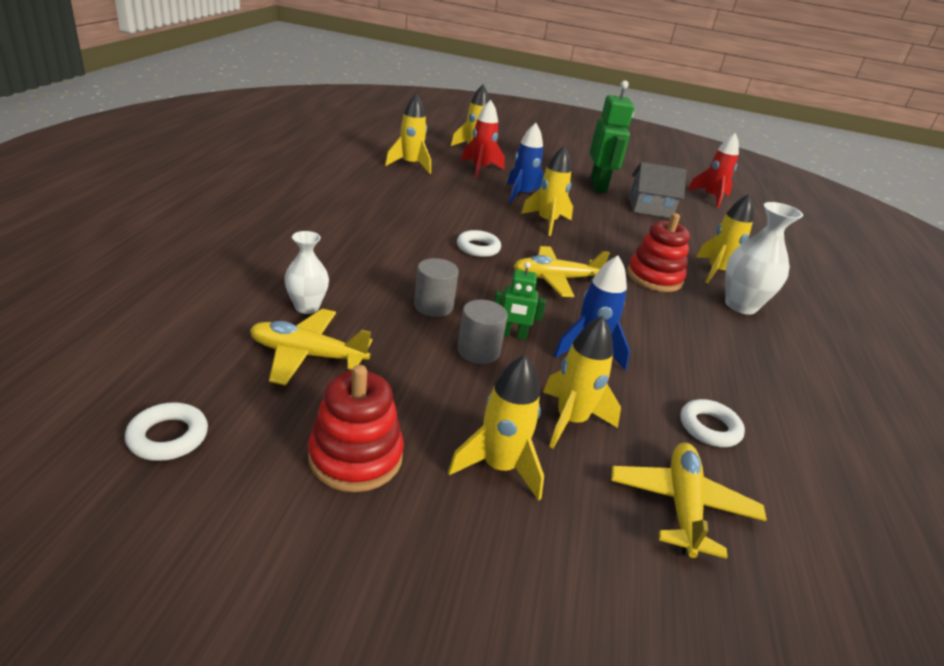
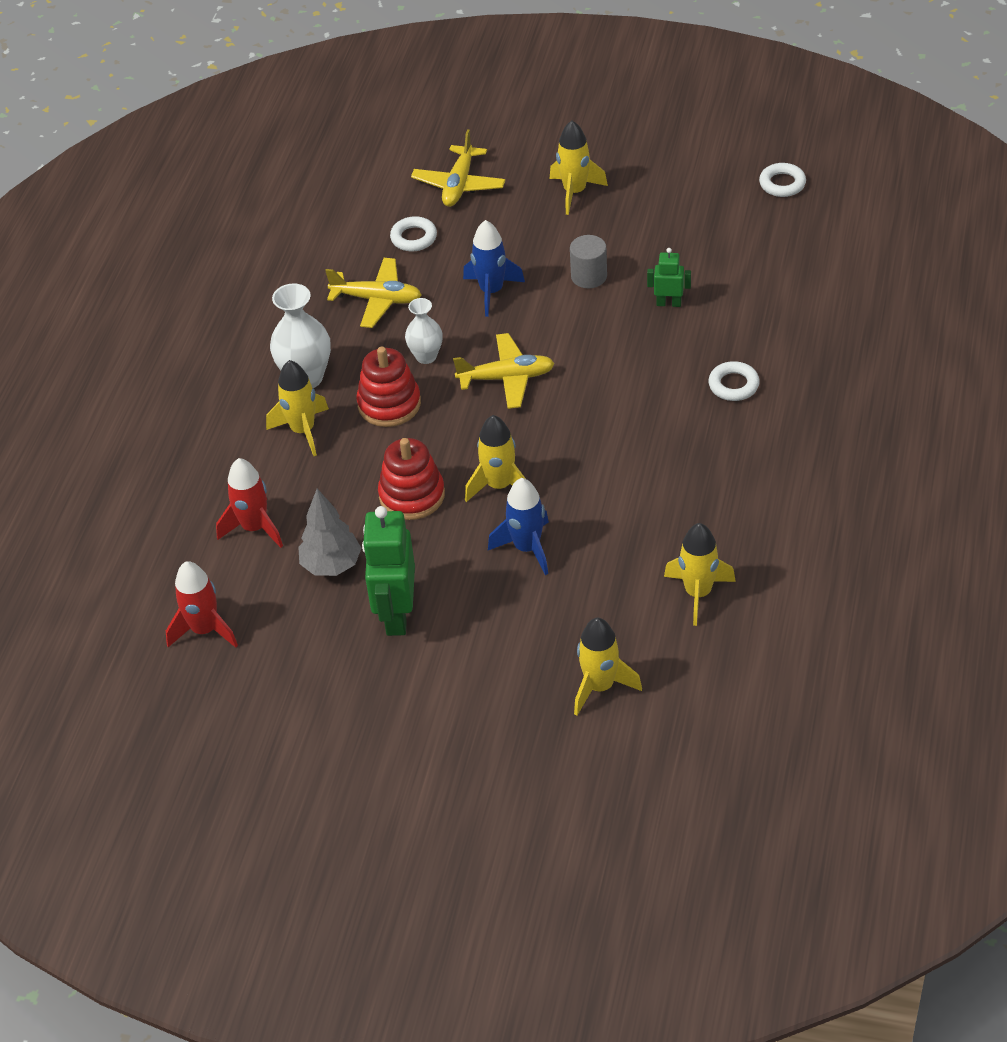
camera: 170 degrees left, 15 degrees up
yellow plane [250,309,372,386] -> yellow plane moved to [325,258,422,328]
white vase [284,231,329,314] -> white vase moved to [405,298,443,364]
red stacking toy [308,365,404,492] -> red stacking toy moved to [378,438,445,520]
grey cylinder [414,258,459,317] -> none
white ring [457,230,501,257] -> white ring moved to [708,361,760,401]
red rocket [461,100,505,178] -> red rocket moved to [216,458,283,548]
green robot [494,262,546,340] -> green robot moved to [647,248,691,307]
yellow rocket [543,316,621,449] -> none
grey house [629,162,687,218] -> grey tree [298,489,361,576]

